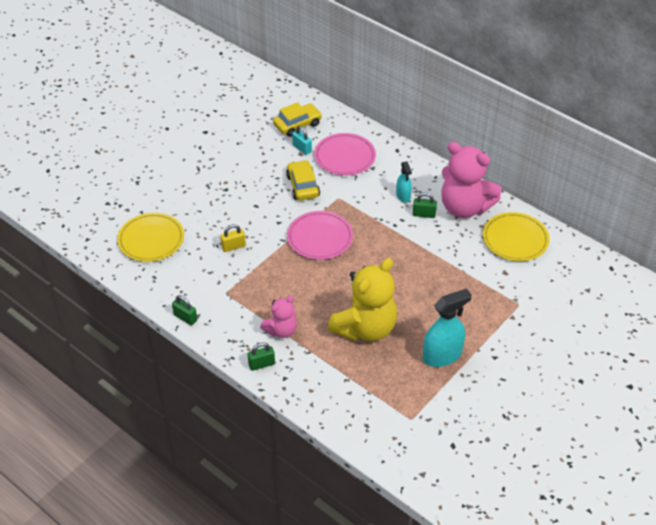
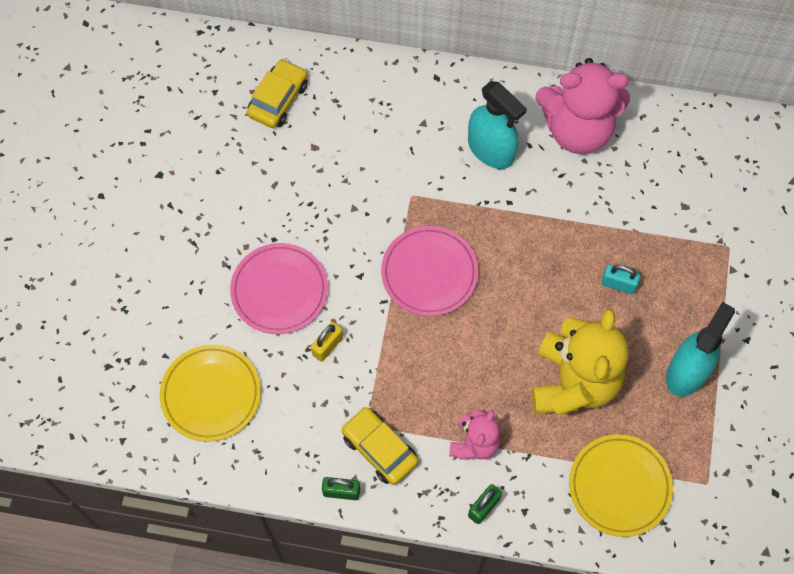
camera: 30 degrees left, 20 degrees up
yellow car [286,160,320,200] -> yellow car moved to [342,407,418,485]
turquoise padlock [292,126,312,155] -> turquoise padlock moved to [601,265,640,294]
pink plate [314,133,376,176] -> pink plate moved to [230,243,328,334]
turquoise spray bottle [396,161,412,202] -> turquoise spray bottle [468,81,527,169], size x1.78
green padlock [413,193,437,218] -> none
yellow plate [483,212,550,261] -> yellow plate moved to [569,434,673,537]

